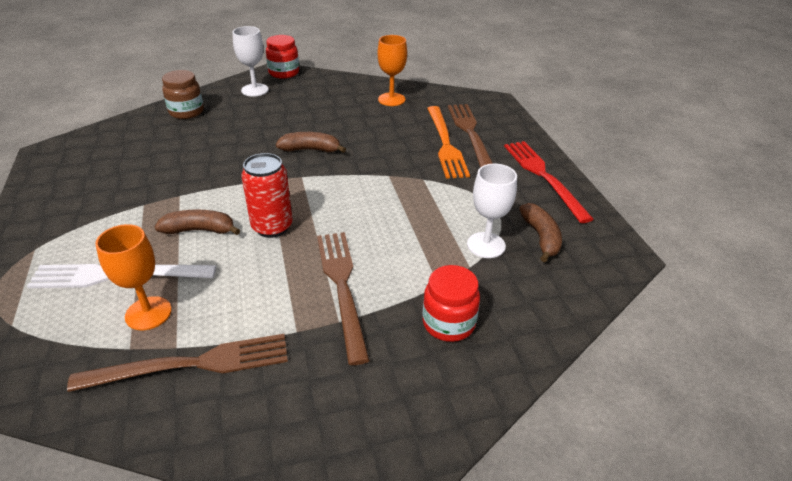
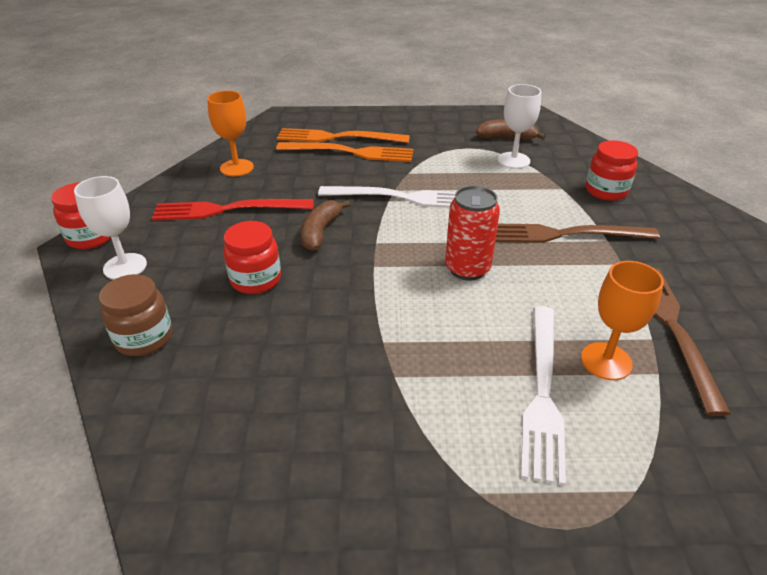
camera: 75 degrees left, 0 degrees up
brown banana [155,209,240,235] -> none
brown fork [448,104,493,168] -> orange fork [277,128,410,143]
red fork [504,141,594,223] -> red fork moved to [152,199,314,221]
none -> red jar [223,221,281,294]
none -> white fork [318,186,456,208]

